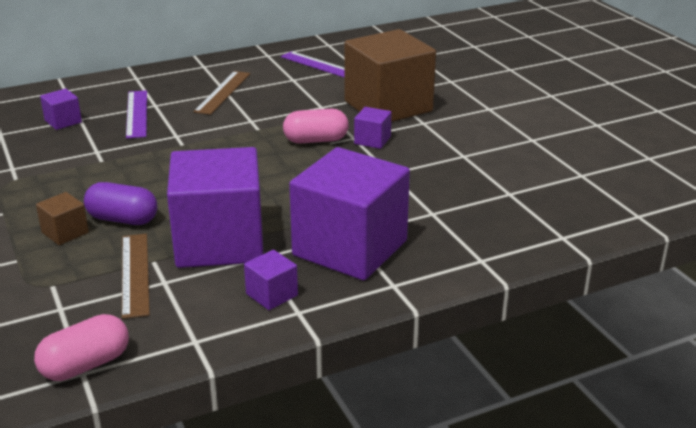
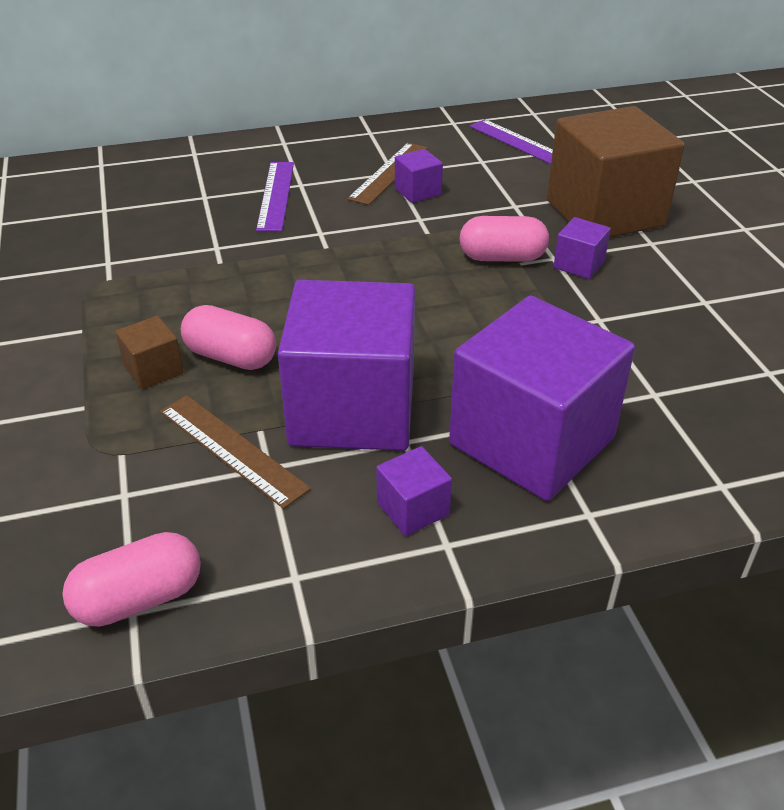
camera: 10 degrees right, 10 degrees up
purple cube [40,89,82,130] -> purple cube moved to [395,149,443,203]
purple capsule [84,182,157,225] -> pink capsule [181,305,276,370]
brown ruler [122,234,150,319] -> brown ruler turned 45 degrees counterclockwise [160,395,311,509]

